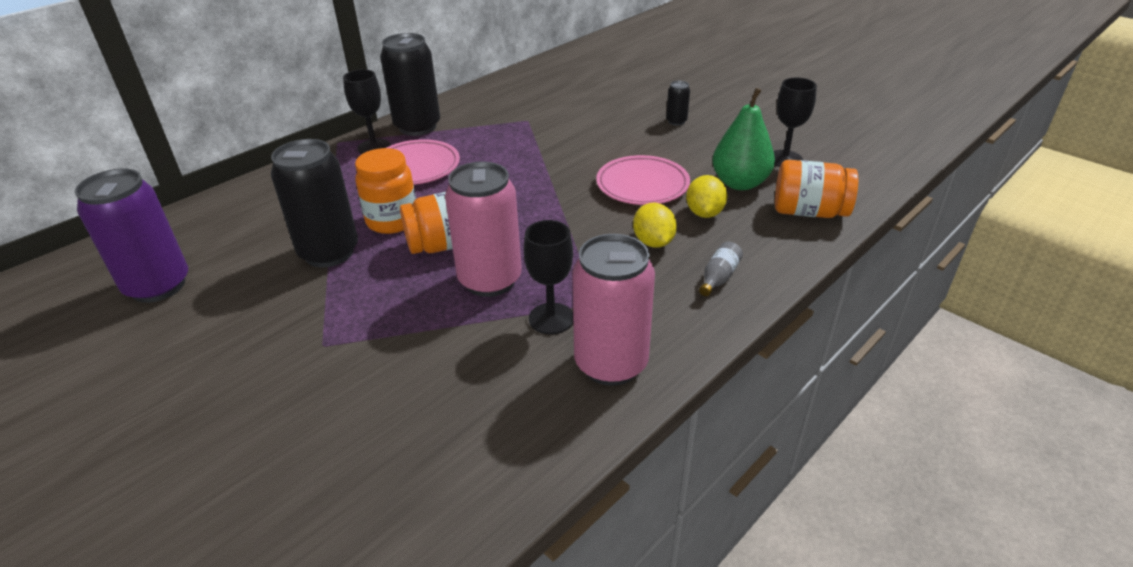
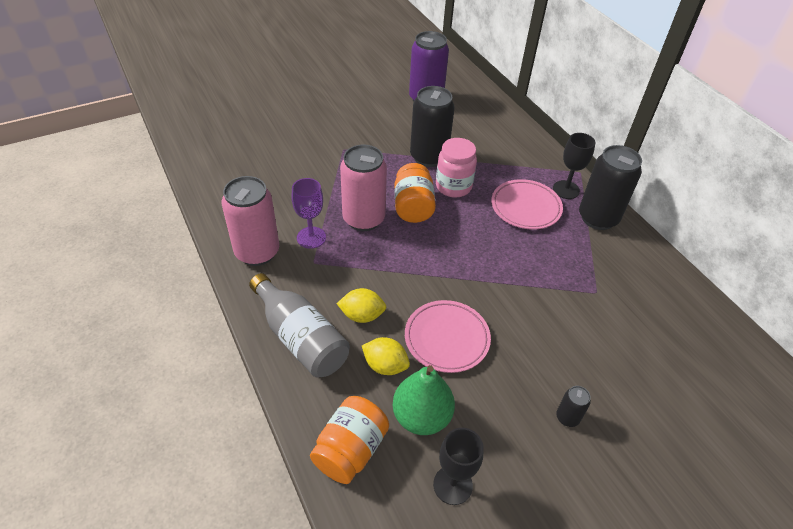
camera: 105 degrees right, 10 degrees up
orange jar [355,148,416,234] -> pink jar [436,138,477,198]
black goblet [524,220,573,335] -> purple goblet [291,178,326,249]
grey bottle [699,242,743,296] -> grey bottle [249,273,350,377], size x2.29

